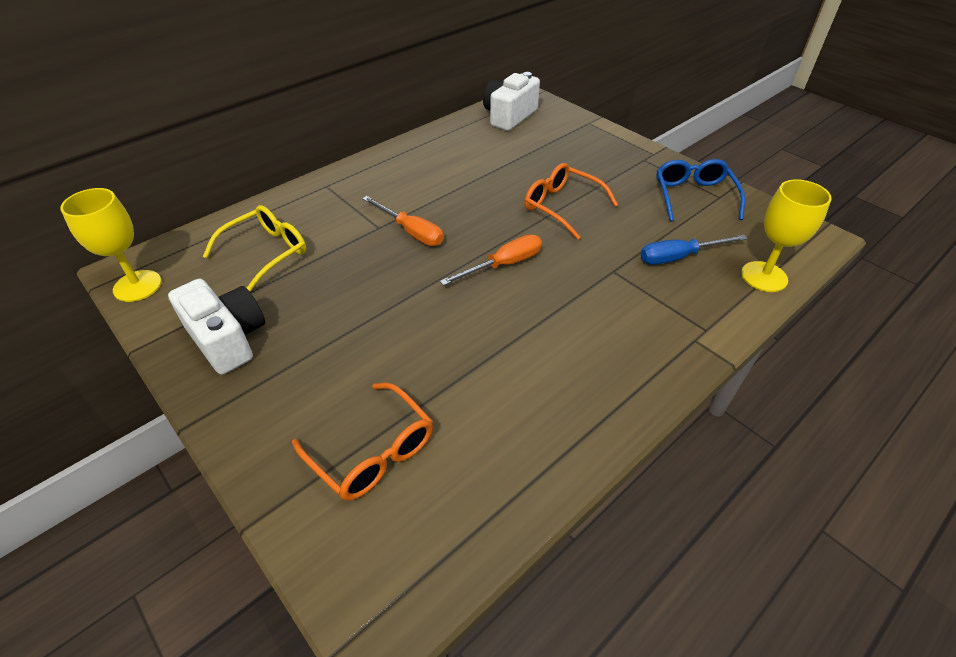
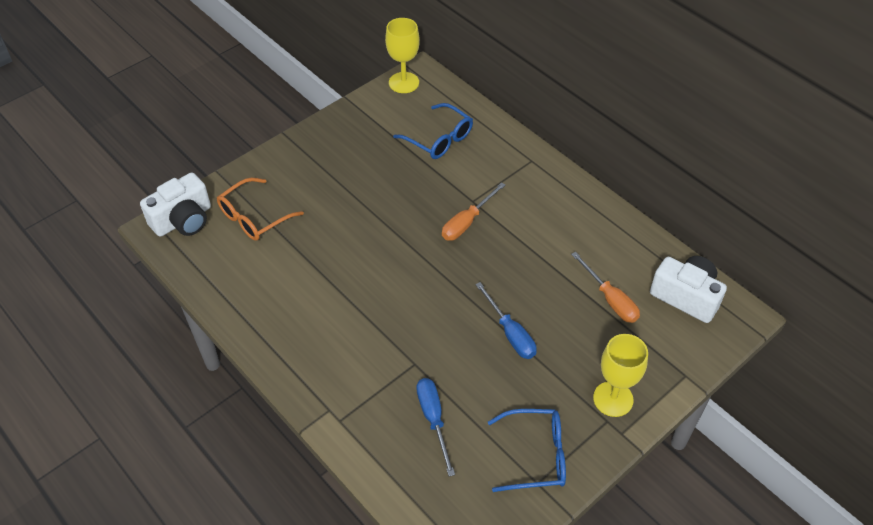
camera: 90 degrees right, 5 degrees up
white camera [168,279,265,375] -> white camera moved to [140,173,211,237]
yellow glasses [203,205,307,291] -> blue glasses [393,103,473,159]
orange screwdriver [440,234,542,286] -> orange screwdriver moved to [571,252,640,323]
orange glasses [524,163,618,240] -> blue screwdriver [475,282,537,359]
yellow goblet [741,179,832,292] -> yellow goblet moved to [593,334,648,417]

